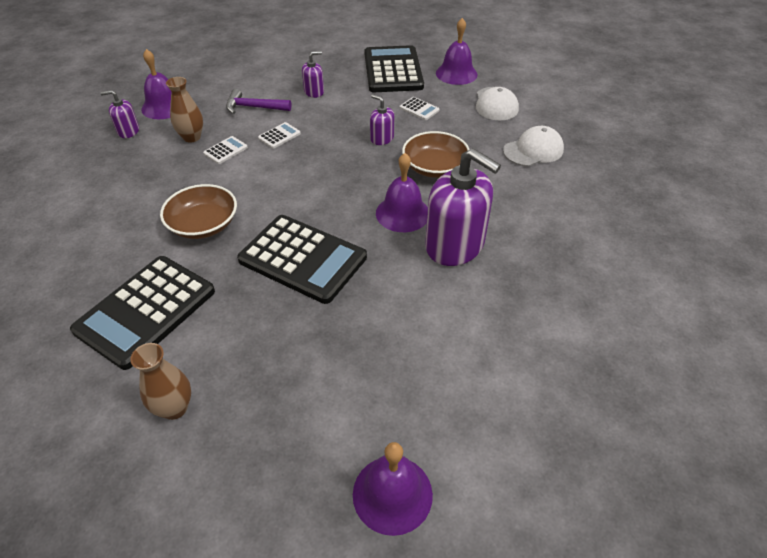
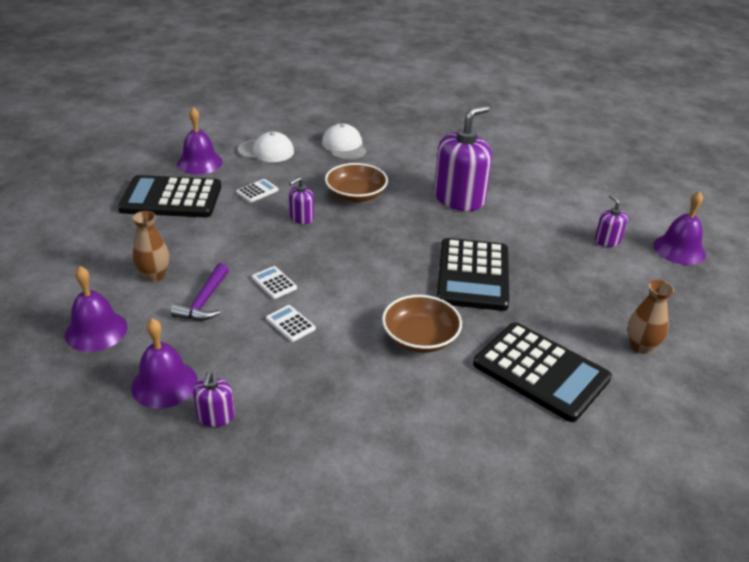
camera: 85 degrees left, 10 degrees down
brown vase [166,77,203,142] -> brown vase moved to [132,211,169,282]
black calculator [237,215,367,304] -> black calculator turned 150 degrees clockwise [437,238,509,311]
purple soap dispenser [302,51,324,98] -> purple soap dispenser moved to [595,194,628,247]
purple bell [376,153,428,232] -> purple bell moved to [65,266,128,352]

